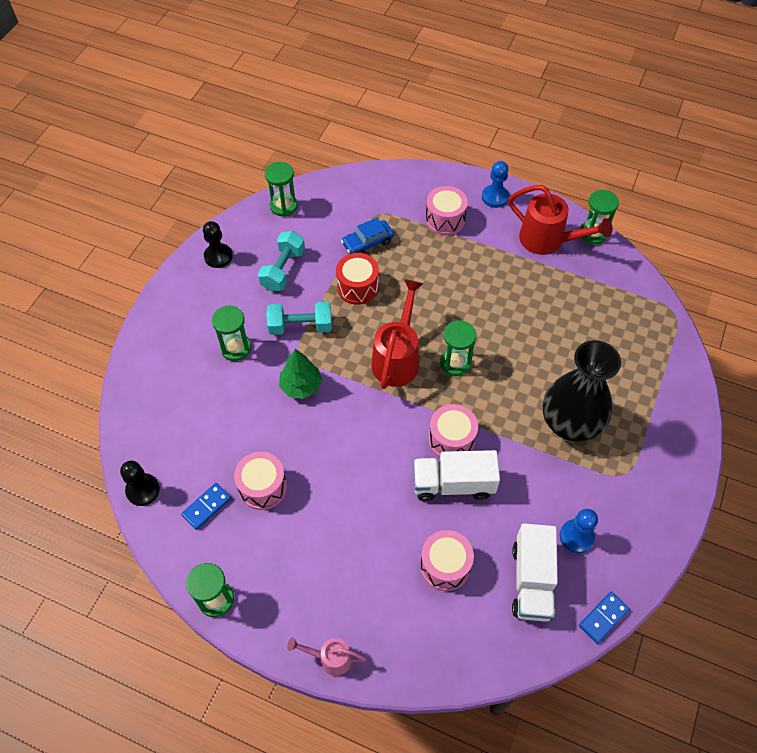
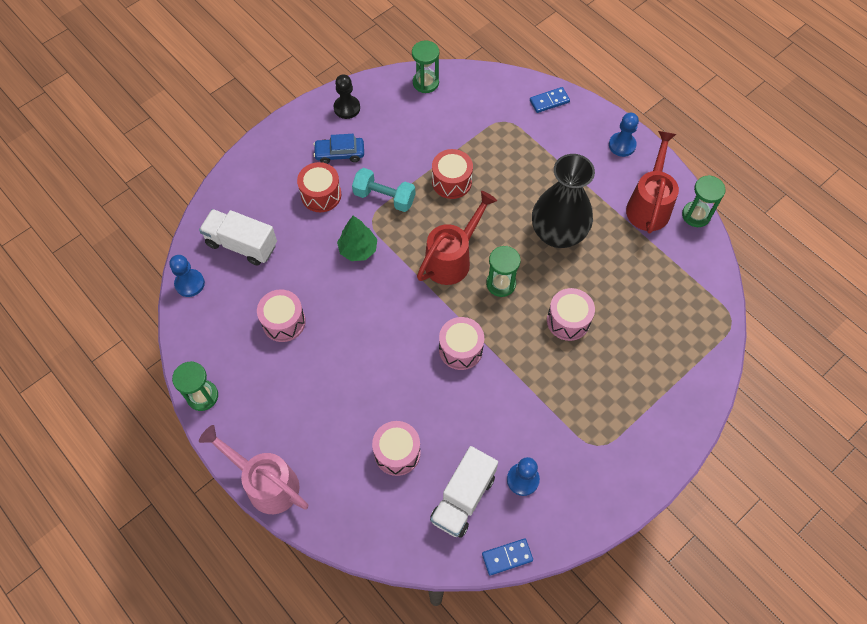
camera: 25 degrees right, 5 degrees up
black pawn [120,461,160,506] -> blue pawn [169,255,205,297]
blue domino [181,483,231,530] -> blue domino moved to [530,87,570,113]
green hourglass [212,305,251,361] -> red drum [297,162,341,212]
turquoise dumbbell [258,231,305,291] -> none
pink watering can [287,637,366,676] -> pink watering can [199,425,308,514], size x1.82
blue car [341,218,394,254] -> blue car moved to [313,134,364,164]
white truck [413,450,500,501] -> white truck moved to [199,209,277,266]
pink drum [425,186,468,235] -> pink drum moved to [547,288,595,341]
red watering can [508,185,613,255] -> red watering can turned 135 degrees counterclockwise [626,131,679,233]
black vase [543,340,621,441] -> black vase moved to [532,154,595,248]

